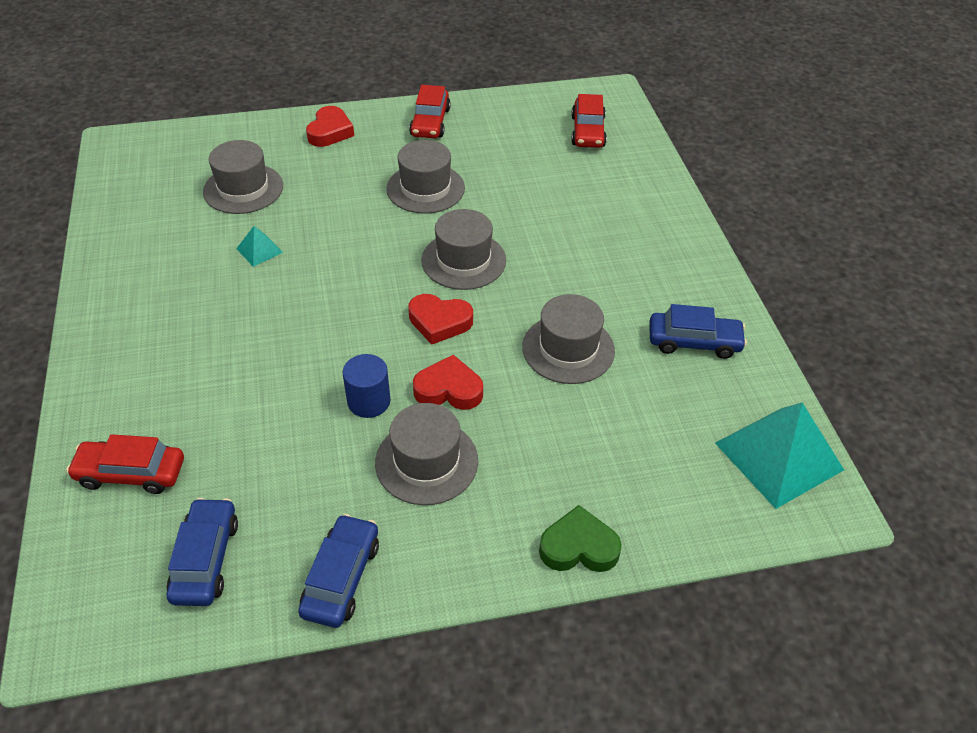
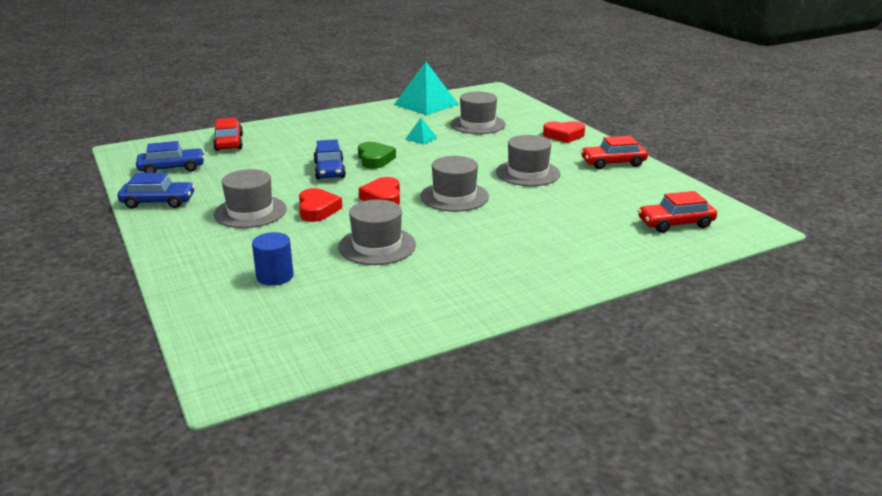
camera: 75 degrees right, 20 degrees down
blue cylinder [343,354,391,418] -> blue cylinder moved to [252,232,294,286]
green heart [539,505,622,572] -> green heart moved to [358,142,396,169]
blue car [650,304,747,359] -> blue car moved to [314,139,346,179]
turquoise pyramid [715,402,844,509] -> turquoise pyramid moved to [394,62,458,115]

